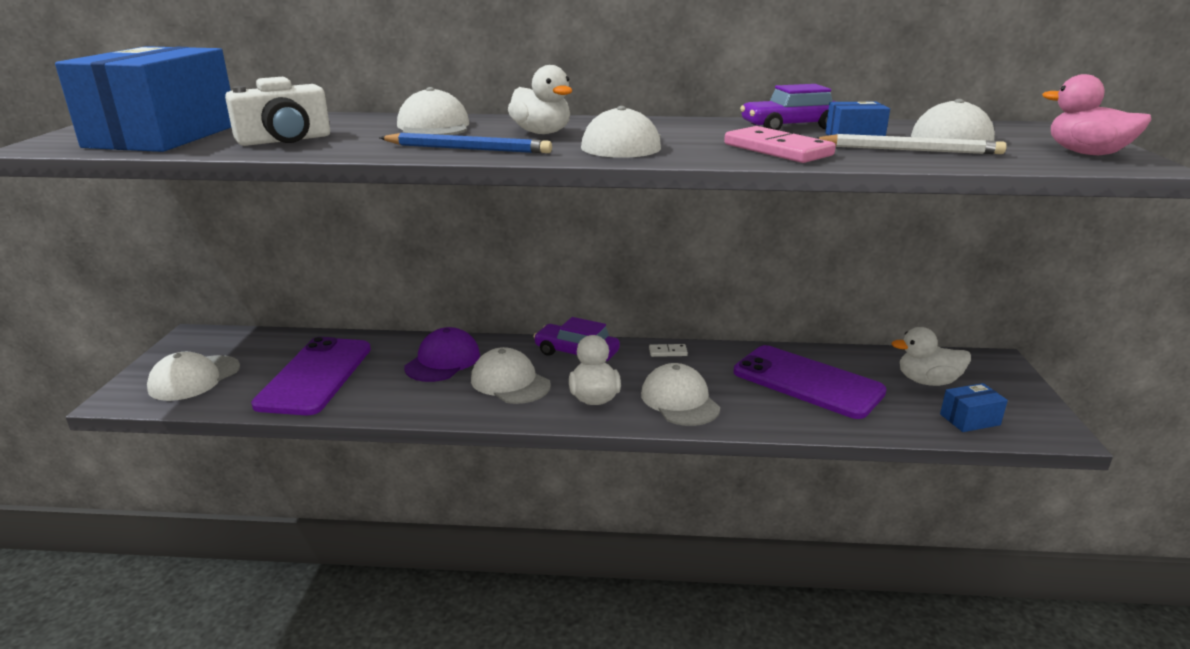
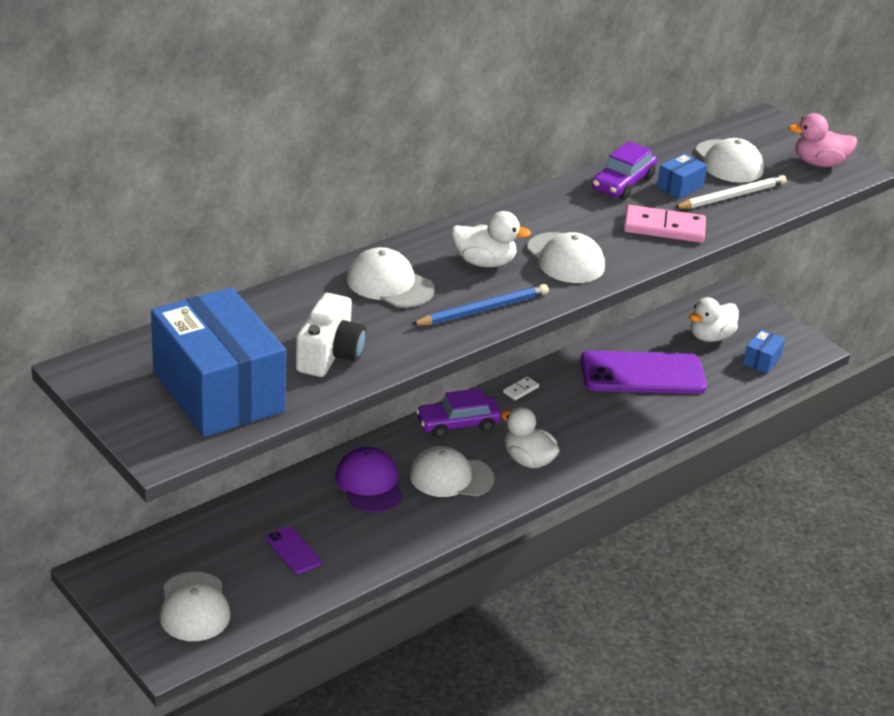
camera: 45 degrees left, 10 degrees up
purple phone [251,337,371,415] -> purple phone [266,526,322,574], size x0.45
white cap [641,363,720,426] -> none

